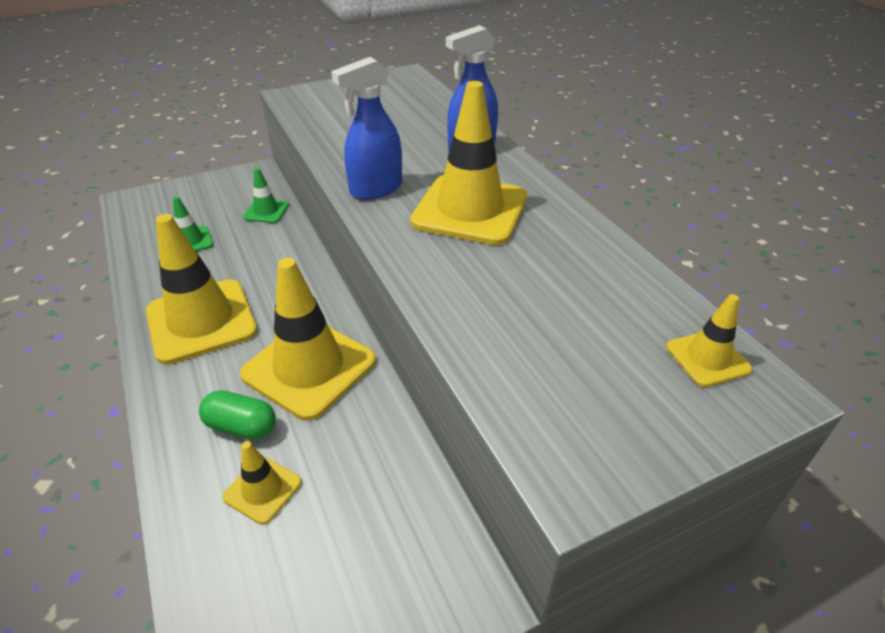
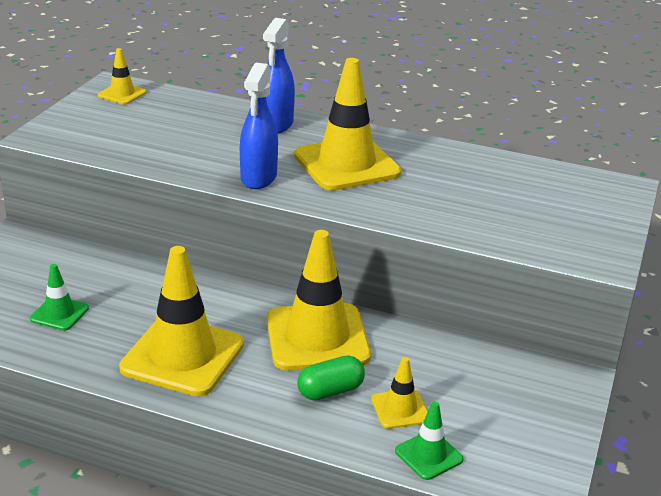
camera: 45 degrees left, 10 degrees down
green traffic cone [243,168,289,223] -> green traffic cone moved to [395,401,464,480]
yellow traffic cone [666,294,752,387] -> yellow traffic cone moved to [98,48,147,104]

